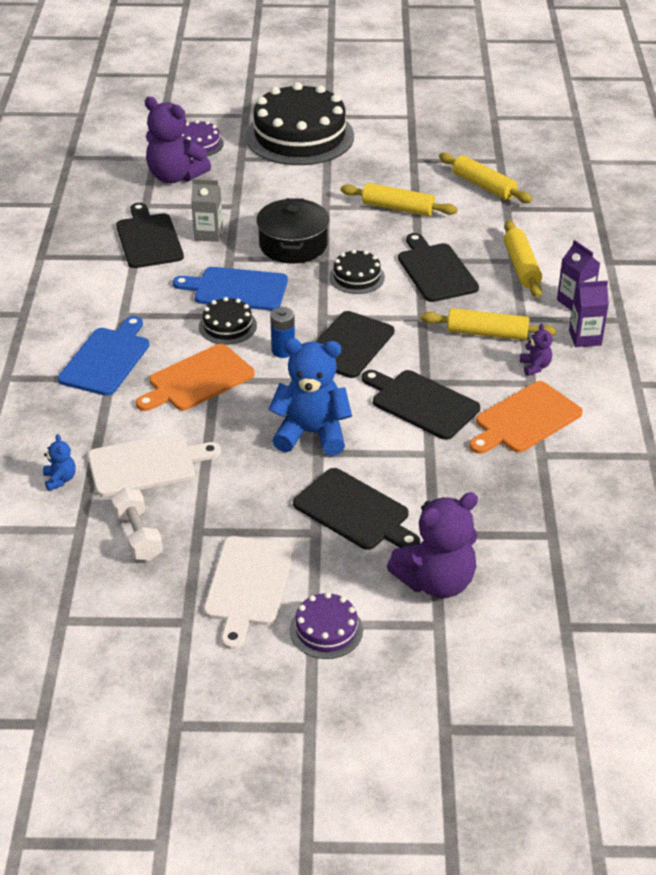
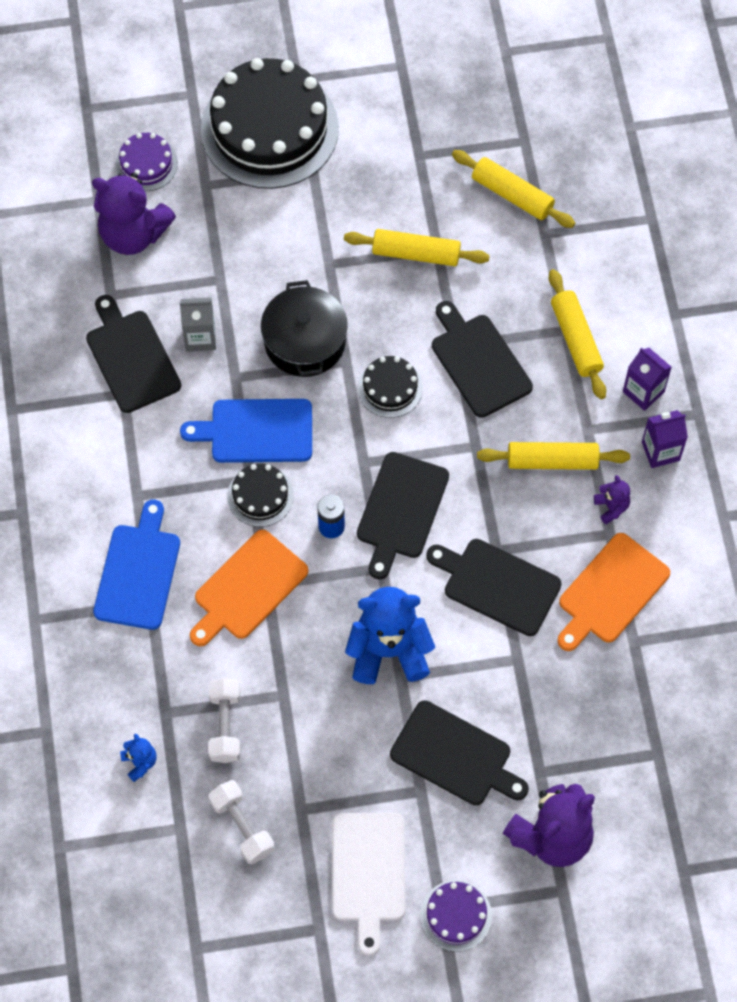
camera: 10 degrees left, 25 degrees up
white cutting board [88,433,221,497] -> white dumbbell [208,678,240,763]

